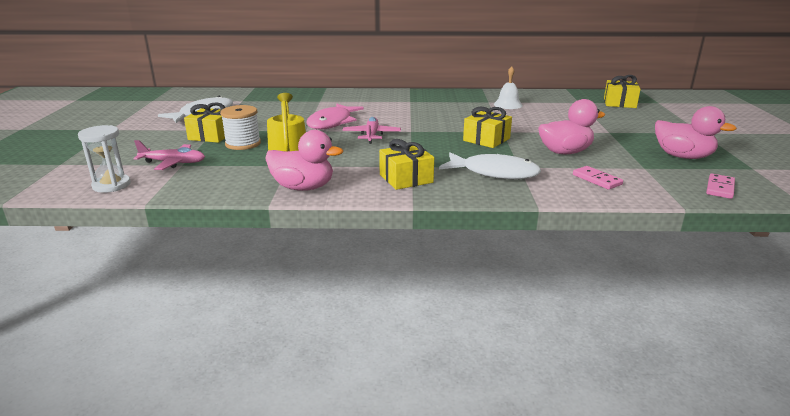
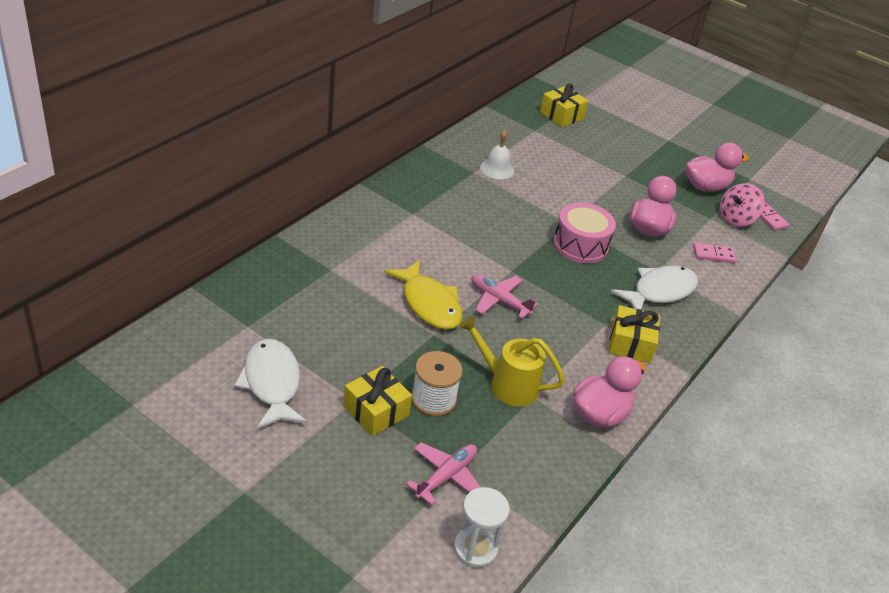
camera: 60 degrees left, 15 degrees up
pink fish [306,104,364,130] -> yellow fish [384,260,462,330]
yellow gift [463,107,512,148] -> pink drum [553,202,616,263]
none -> pink spinning top [720,183,765,227]

